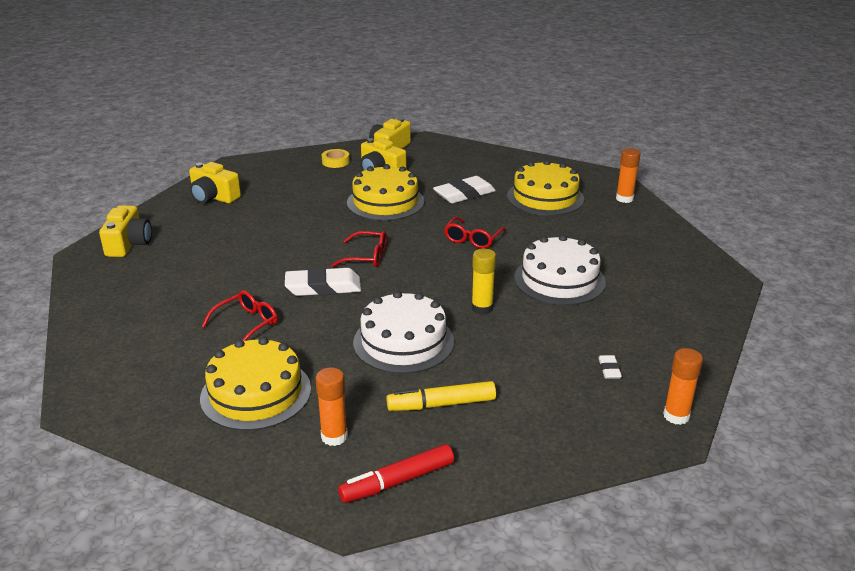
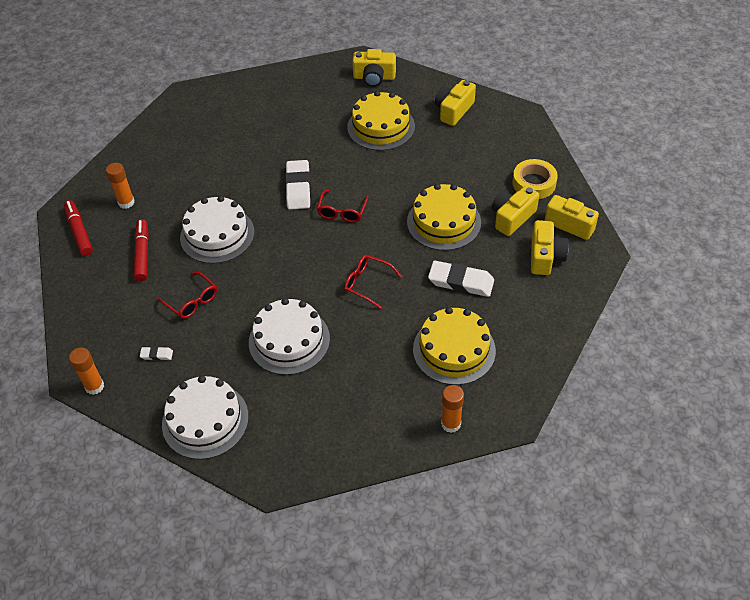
camera: 95 degrees right, 20 degrees up
yellow cake [200,337,311,431] -> yellow cake moved to [347,91,415,151]
red glasses [201,291,277,341] -> red glasses moved to [157,272,217,319]
yellow tape [322,149,350,168] -> yellow tape [512,159,558,199], size x1.55
yellow marker [386,381,496,411] -> red marker [134,219,149,281]
white eraser [433,176,496,204] -> white eraser turned 45 degrees counterclockwise [428,261,494,297]
yellow glue stick [472,248,496,315] -> none
none -> white cake [162,376,249,459]
none -> yellow camera [531,220,569,275]

